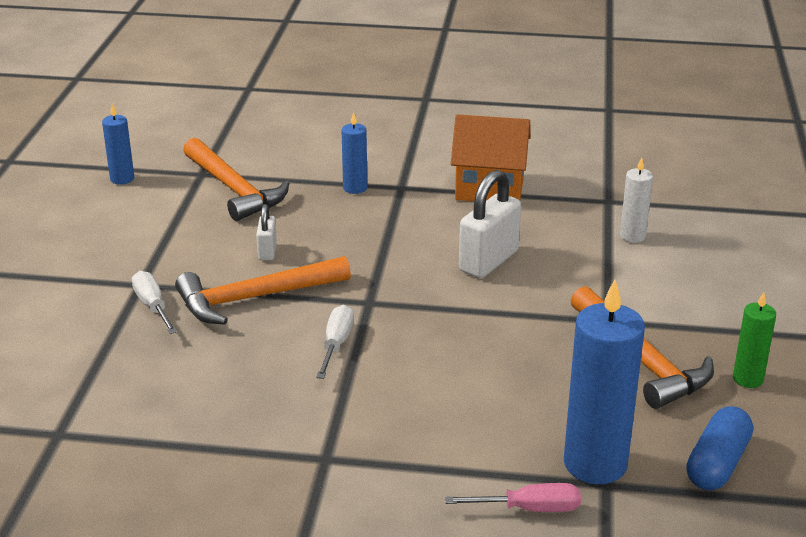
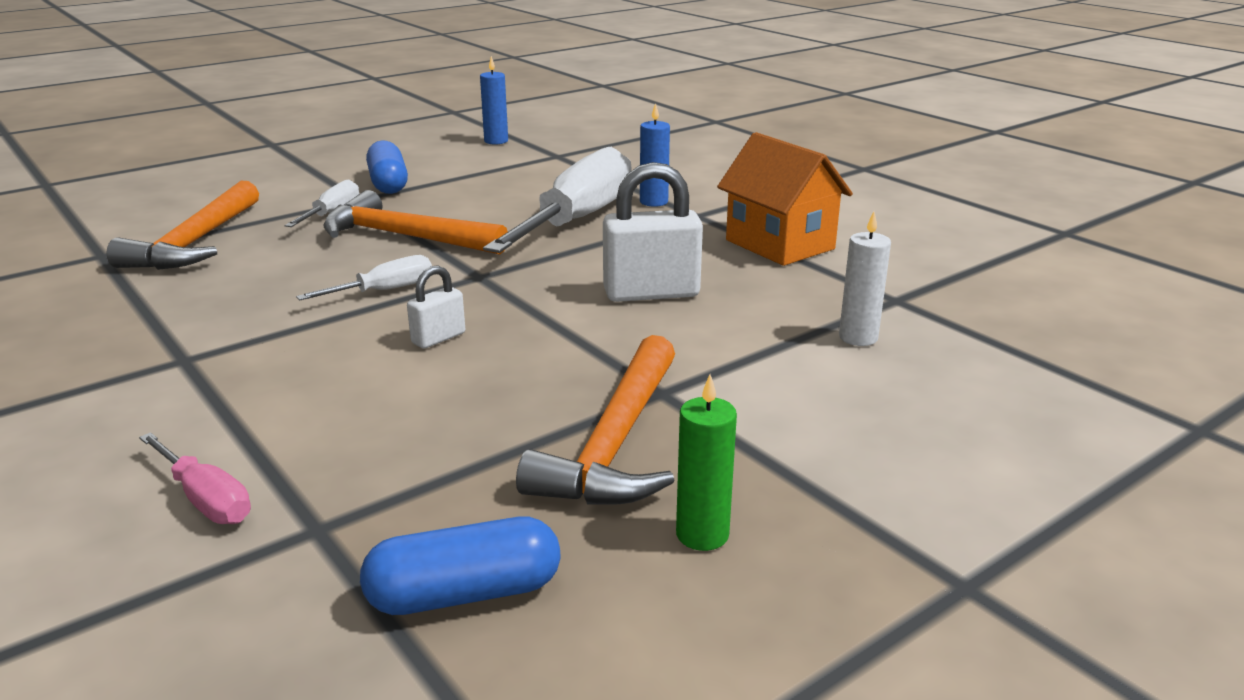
camera: 45 degrees right, 5 degrees down
orange hammer [183,138,289,221] -> orange hammer moved to [107,181,259,270]
white padlock [256,204,277,260] -> white padlock moved to [407,265,465,349]
blue candle [564,280,645,484] -> none
none -> blue capsule [366,140,408,194]
none -> white screwdriver [483,147,632,253]

